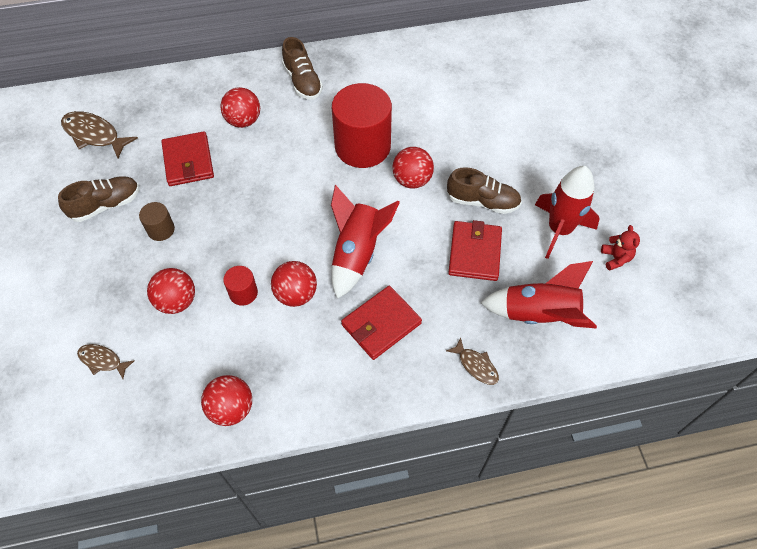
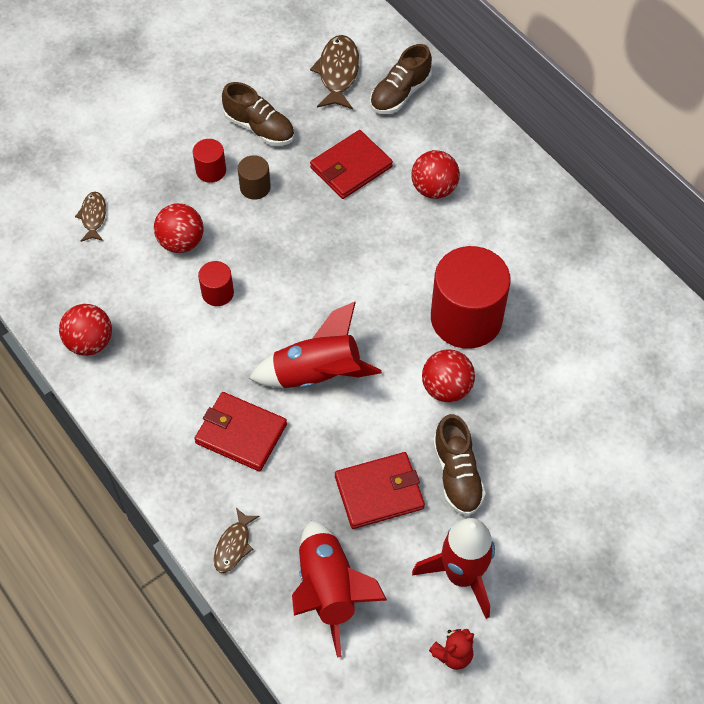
camera: 65 degrees right, 0 degrees up
red ball [271,261,317,307] -> none
brown shoe [282,37,323,100] -> brown shoe moved to [370,44,432,114]
none -> red cylinder [193,139,226,183]

